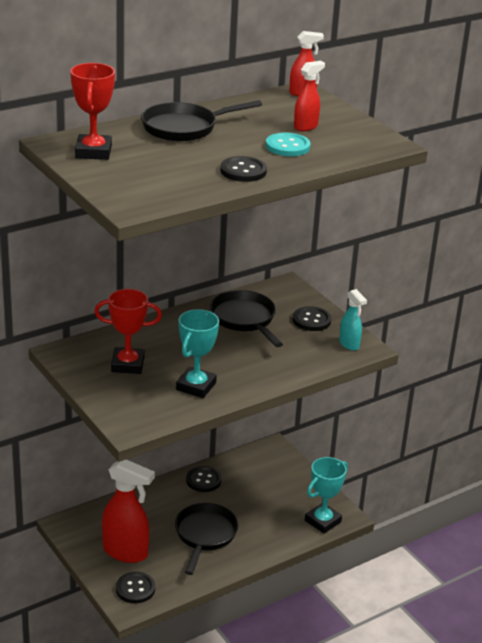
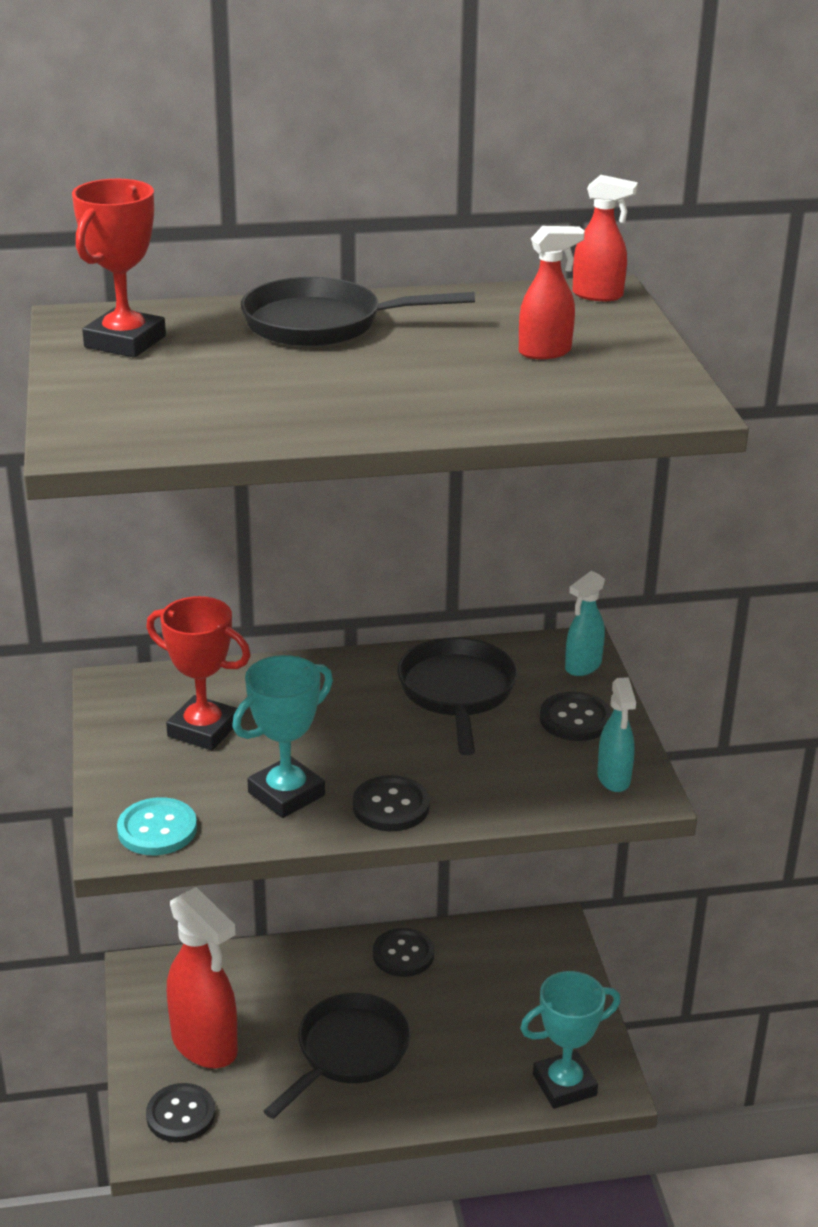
camera: 25 degrees right, 0 degrees up
black button [220,156,267,182] -> black button moved to [352,775,430,831]
turquoise button [266,132,310,156] -> turquoise button moved to [117,797,197,855]
none -> turquoise spray bottle [565,571,605,676]

